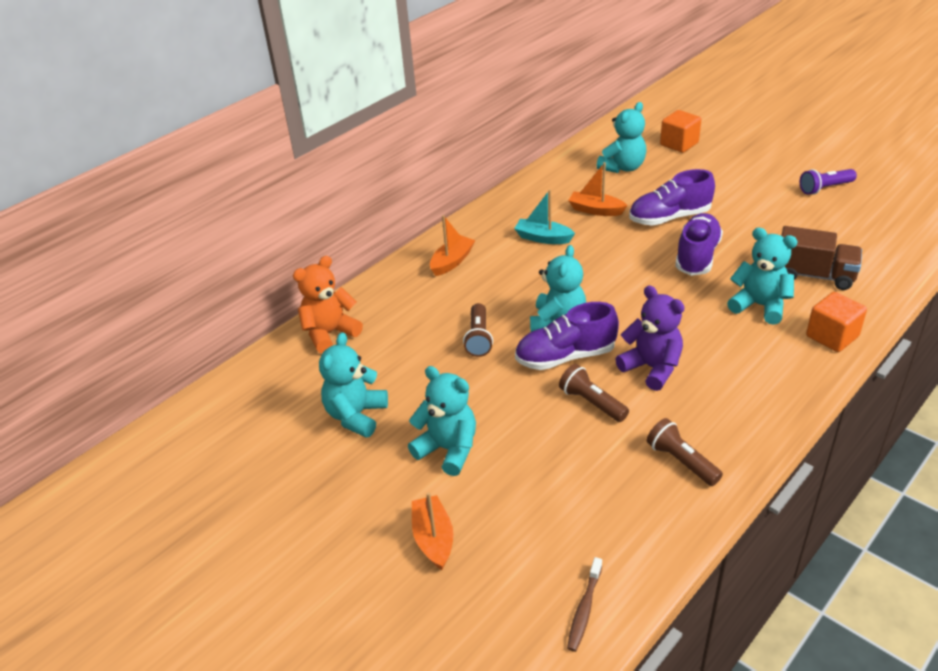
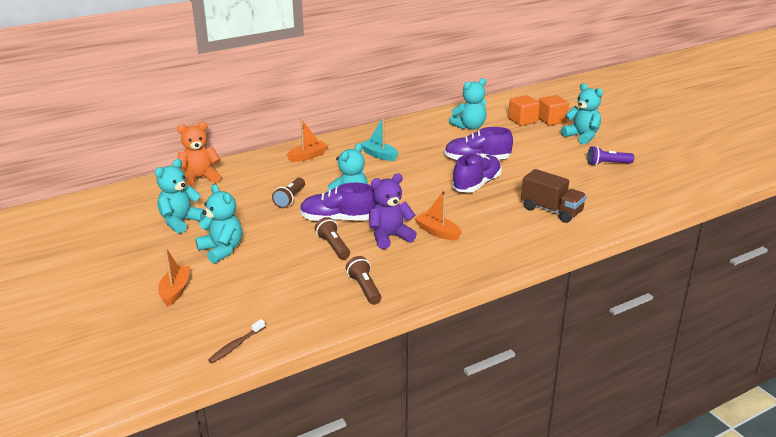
camera: 15 degrees right, 10 degrees down
orange boat [568,162,628,216] -> orange boat moved to [414,190,462,241]
purple teddy bear [615,286,685,391] -> purple teddy bear turned 90 degrees counterclockwise [369,173,417,249]
turquoise teddy bear [727,227,798,325] -> turquoise teddy bear moved to [561,83,603,145]
orange cube [806,292,867,352] -> orange cube moved to [538,95,569,125]

